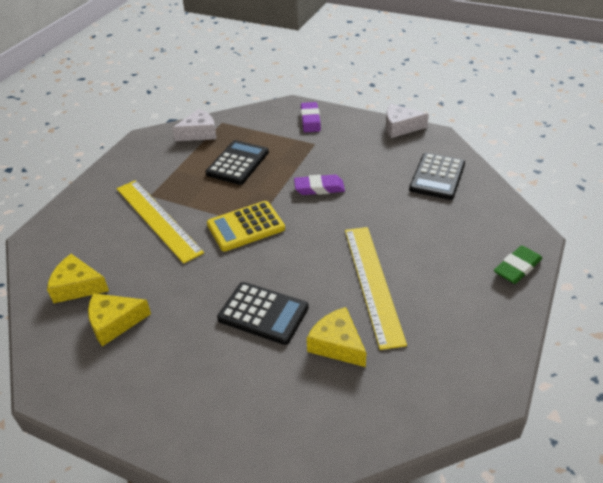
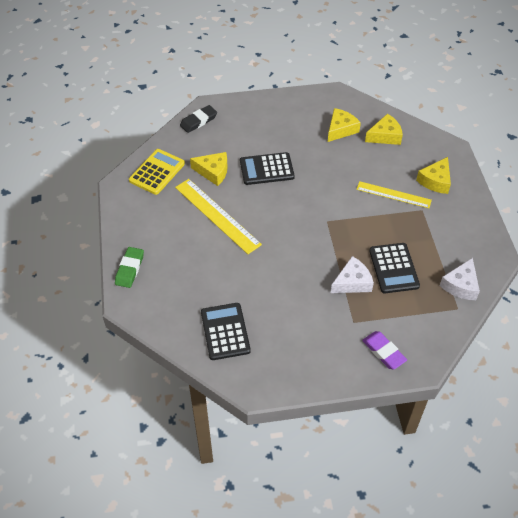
camera: 145 degrees right, 10 degrees up
yellow ruler [117,180,204,264] -> yellow ruler [356,181,432,208], size x0.66
yellow calculator [207,201,285,251] -> yellow calculator moved to [129,149,185,195]
purple eraser [294,175,345,195] -> none
white cheese [386,104,429,138] -> white cheese moved to [331,256,374,293]
none -> black eraser [180,105,217,133]
none -> yellow cheese [416,157,451,194]

